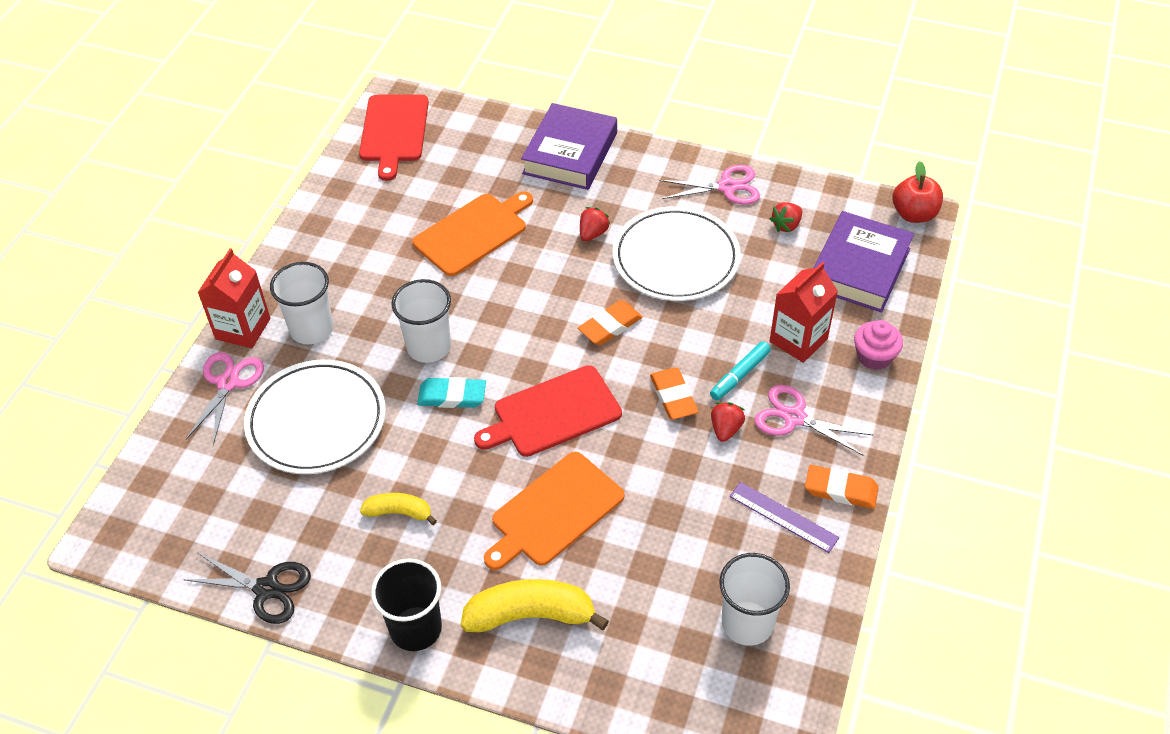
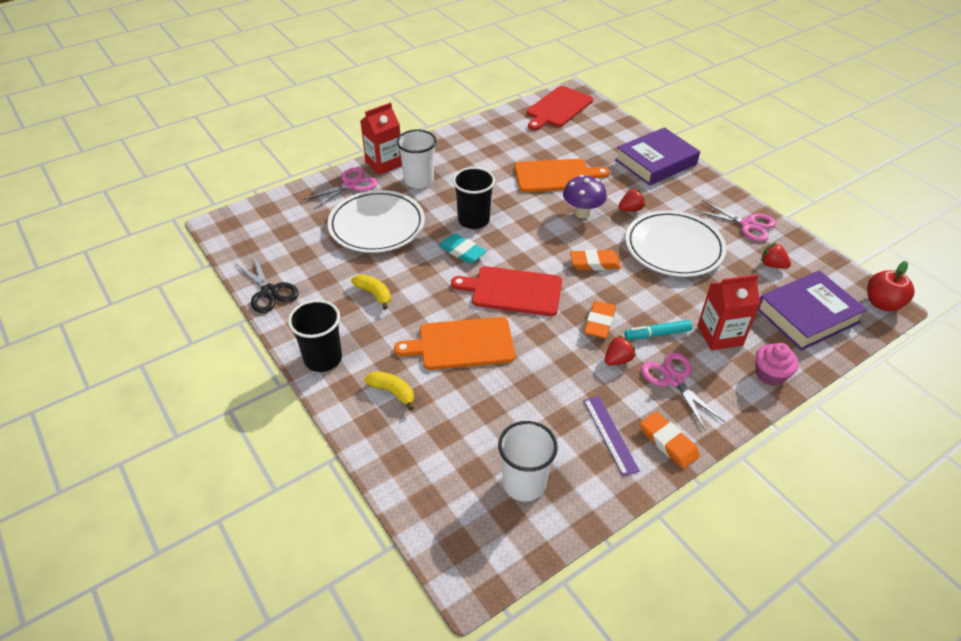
camera: 35 degrees right, 5 degrees down
white cup [392,279,451,363] -> black cup [453,167,495,229]
yellow banana [461,579,609,632] -> yellow banana [364,371,414,410], size x0.57
red strawberry [770,202,802,232] -> red strawberry turned 45 degrees clockwise [761,243,791,269]
none -> purple mushroom [563,175,607,218]

